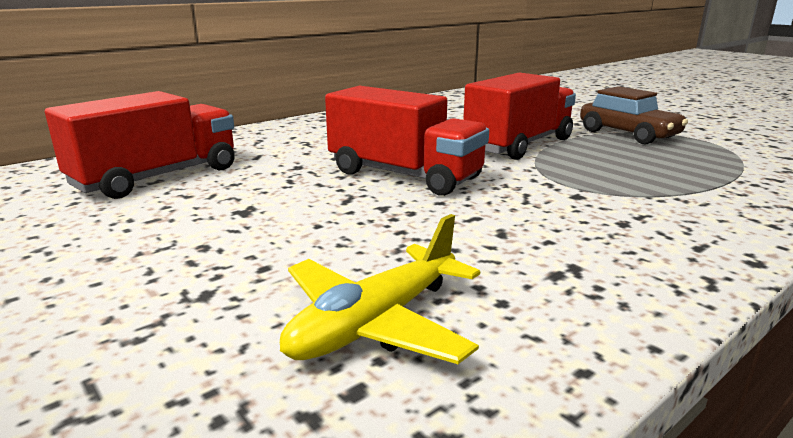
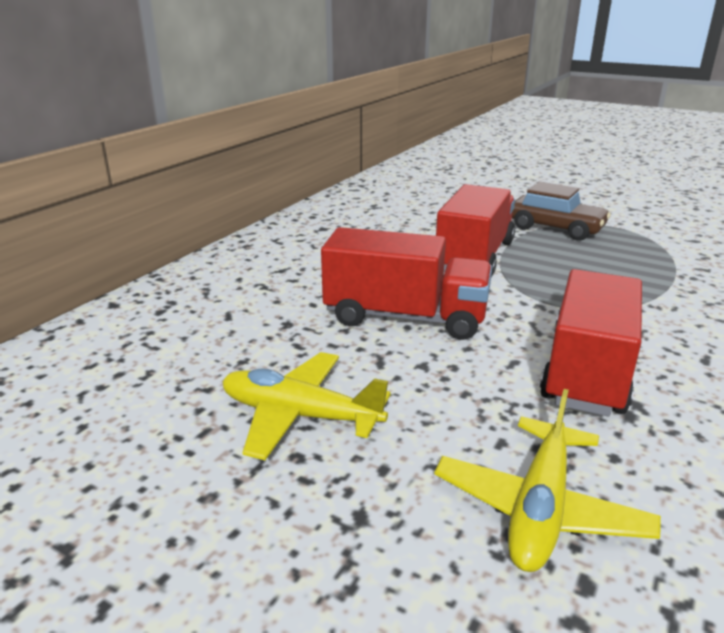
camera: 20 degrees left, 5 degrees up
red truck [45,91,235,199] -> red truck moved to [540,269,642,416]
none -> yellow plane [222,352,391,460]

